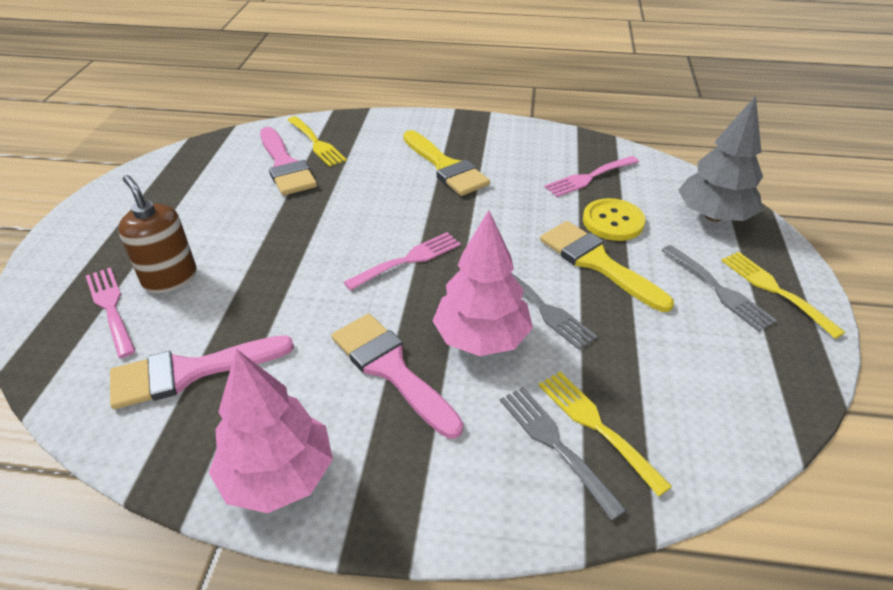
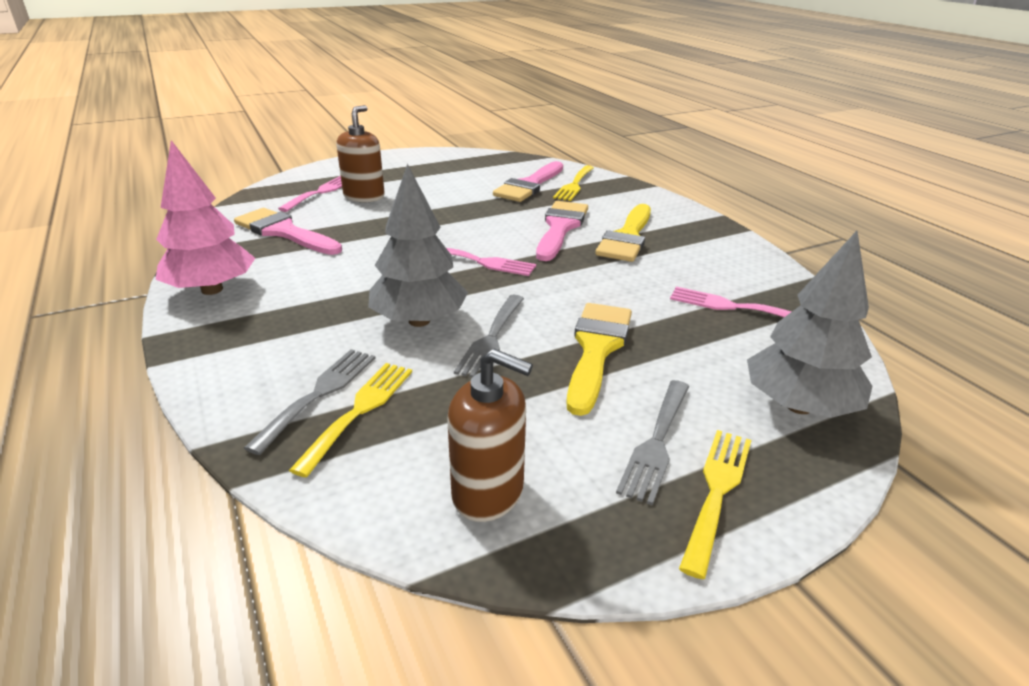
camera: 55 degrees right, 10 degrees down
pink brush [332,314,463,439] -> pink brush moved to [536,201,588,261]
pink tree [433,210,533,356] -> grey tree [368,164,468,327]
yellow button [583,198,645,241] -> none
none -> brown soap dispenser [447,349,533,522]

